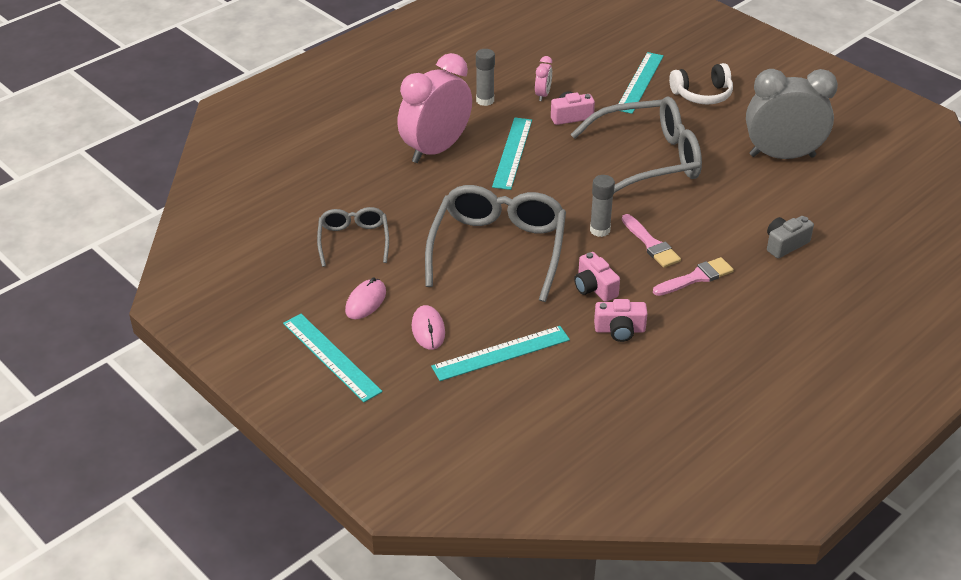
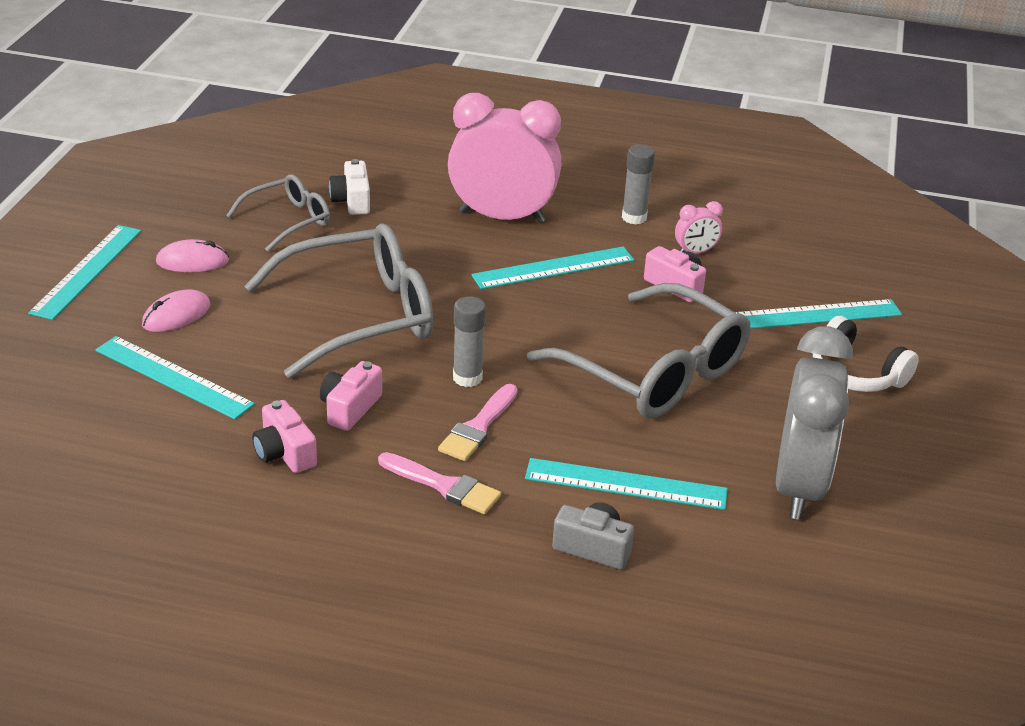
camera: 55 degrees right, 5 degrees down
grey clock [746,69,838,159] -> grey clock turned 45 degrees clockwise [776,326,853,520]
none -> white camera [329,159,370,215]
none -> turquoise ruler [525,458,728,510]

